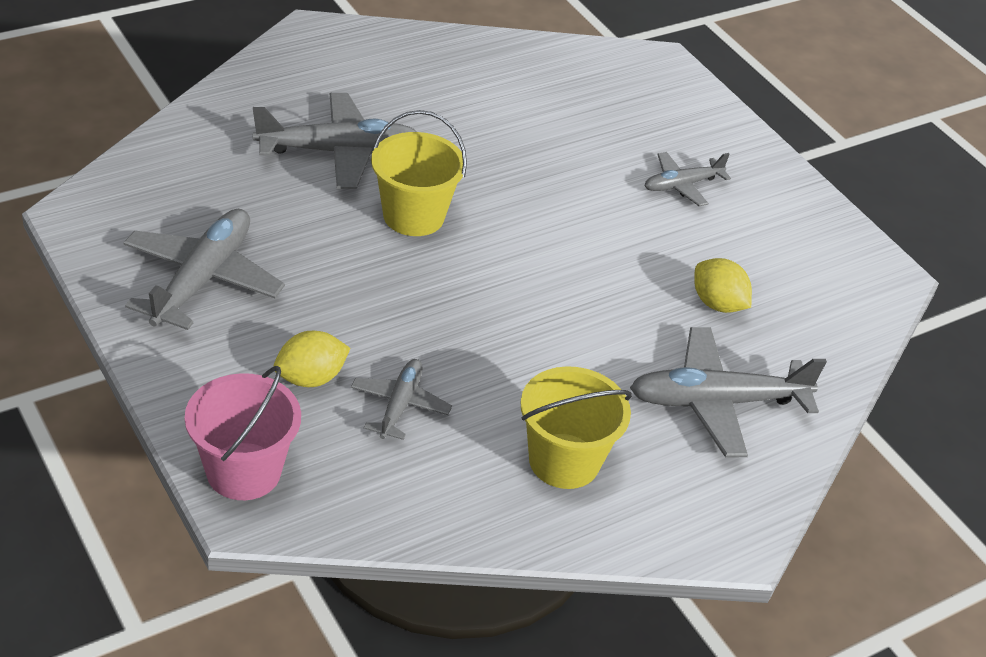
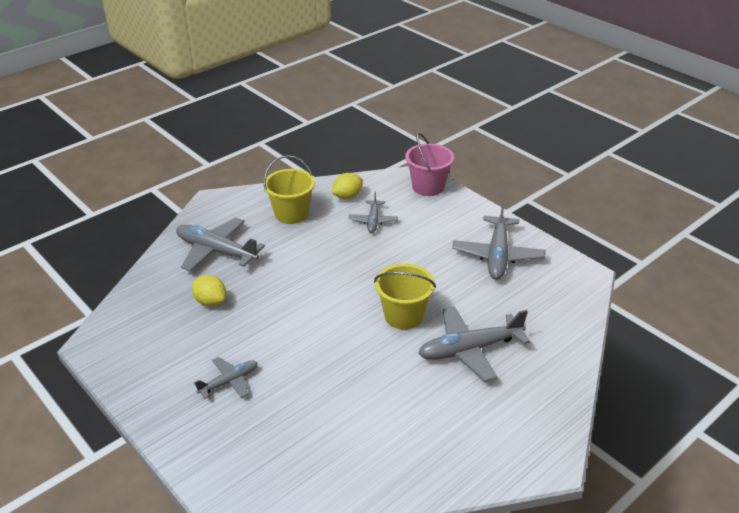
camera: 175 degrees right, 5 degrees down
yellow lemon [274,331,351,387] -> yellow lemon moved to [332,173,363,199]
grey plane [630,327,827,457] -> grey plane turned 135 degrees counterclockwise [176,217,265,271]

